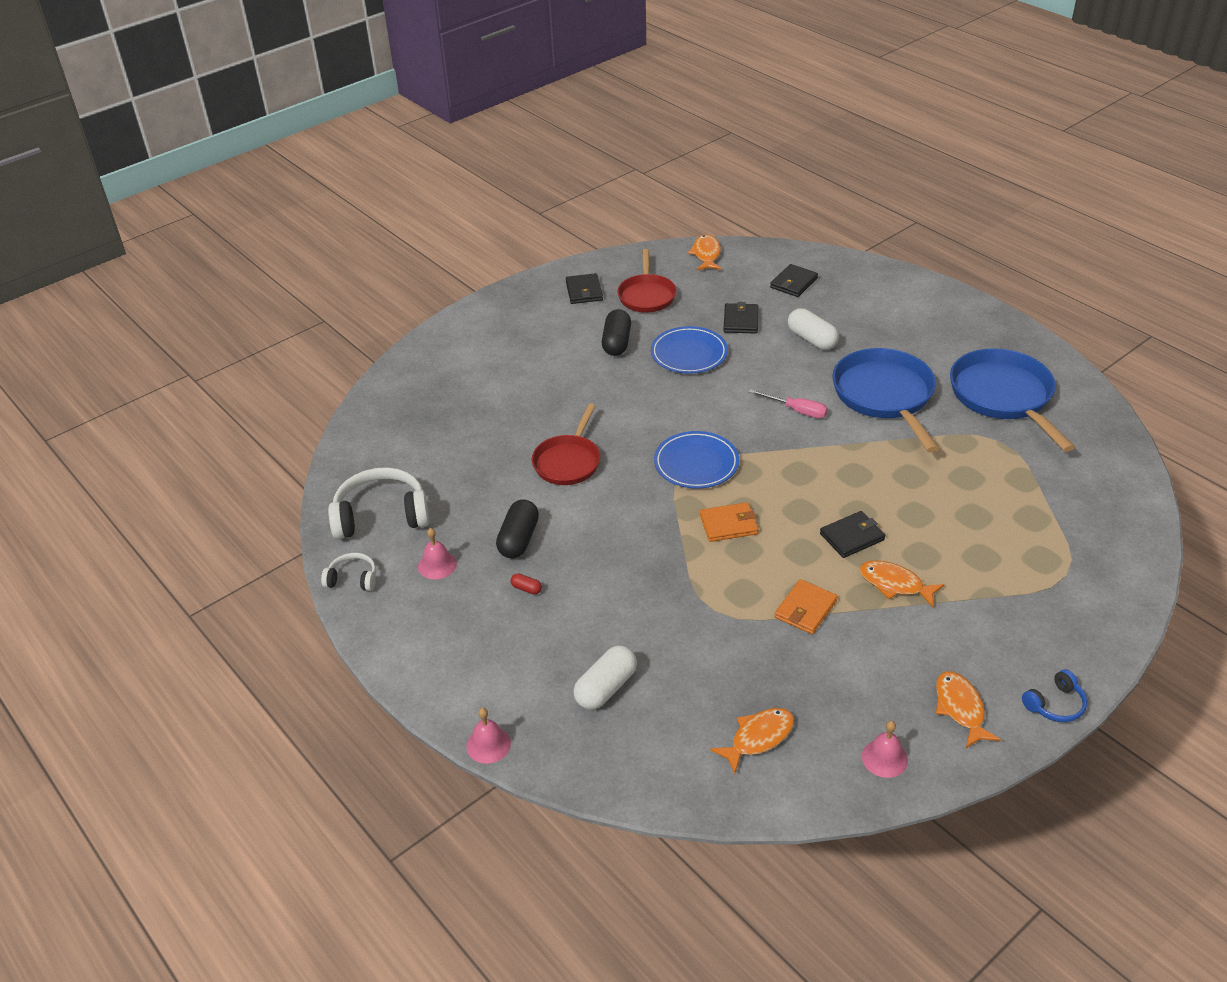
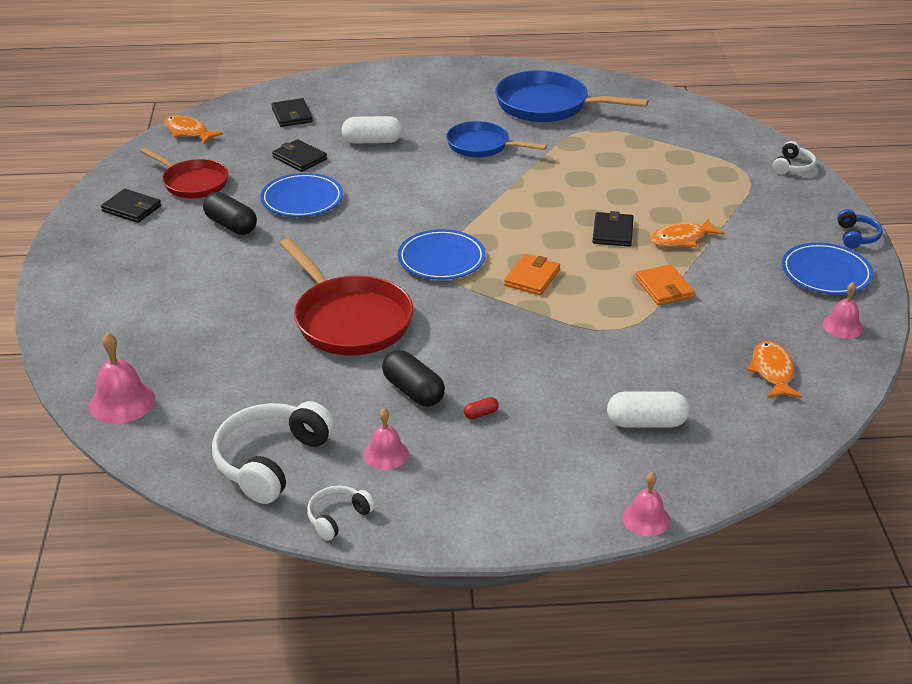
camera: 55 degrees left, 5 degrees down
red pan [532,404,601,485] -> red pan [280,238,413,355], size x1.55
white capsule [574,645,637,710] -> white capsule turned 75 degrees counterclockwise [607,391,689,428]
pink screwdriver [749,389,828,418] -> none
blue pan [832,348,939,453] -> blue pan [446,121,547,157], size x0.64
orange fish [936,671,1001,748] -> blue plate [782,243,873,295]
none -> pink bell [89,332,155,424]
none -> white headphones [773,141,816,174]

